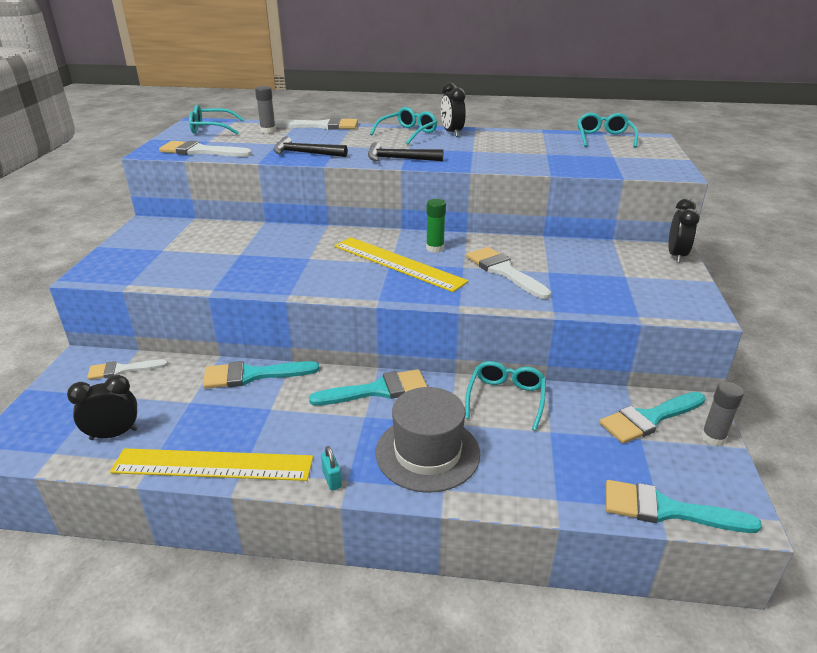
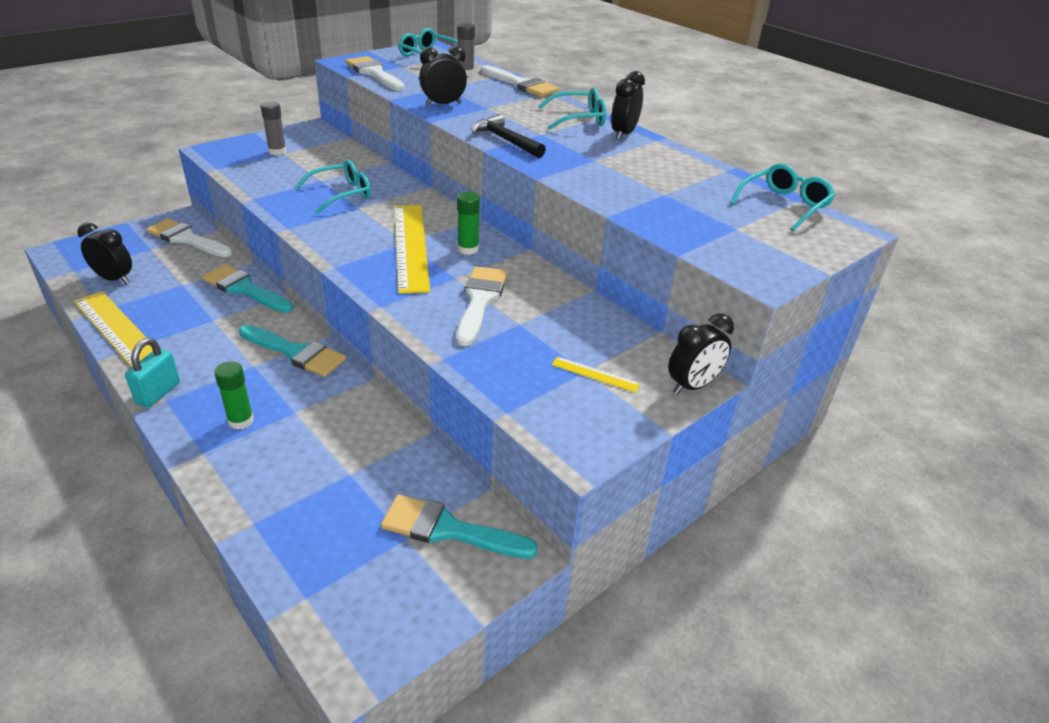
camera: 40 degrees right, 5 degrees up
white brush [87,359,168,380] -> white brush [146,219,232,257], size x1.50
black hammer [274,136,348,157] -> black clock [419,46,467,106]
turquoise padlock [321,446,342,491] -> turquoise padlock [125,338,180,407], size x1.62
grey hat [375,387,480,492] -> green glue stick [214,361,254,429]
turquoise glasses [465,361,546,431] -> turquoise glasses moved to [295,160,371,214]
turquoise brush [606,480,762,533] -> none
grey glue stick [701,382,744,446] -> grey glue stick moved to [261,102,287,155]
none -> yellow ruler [552,356,640,392]

